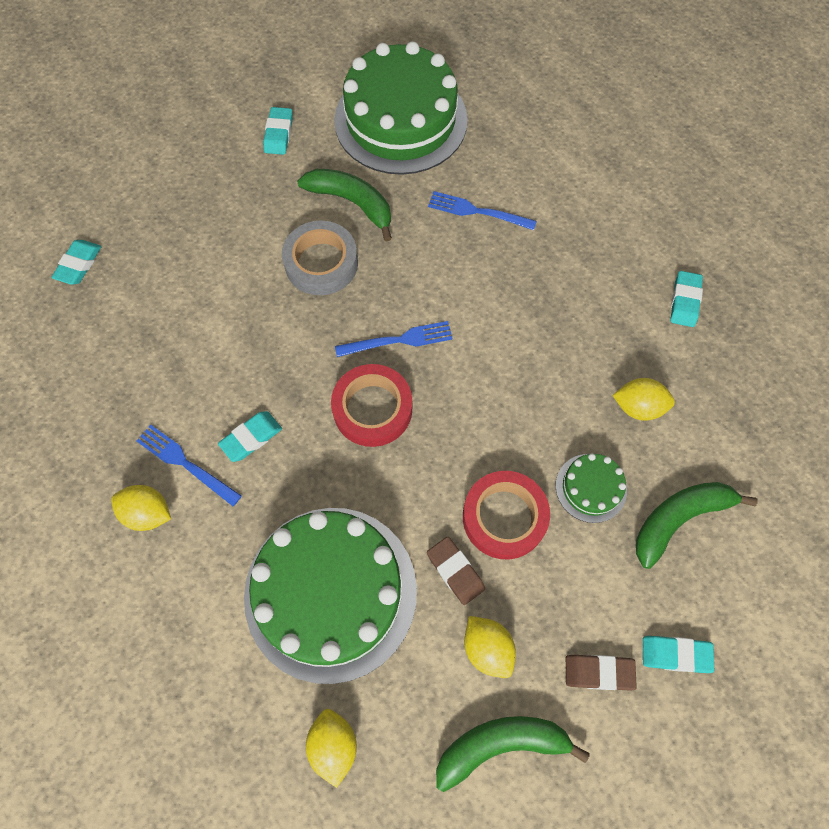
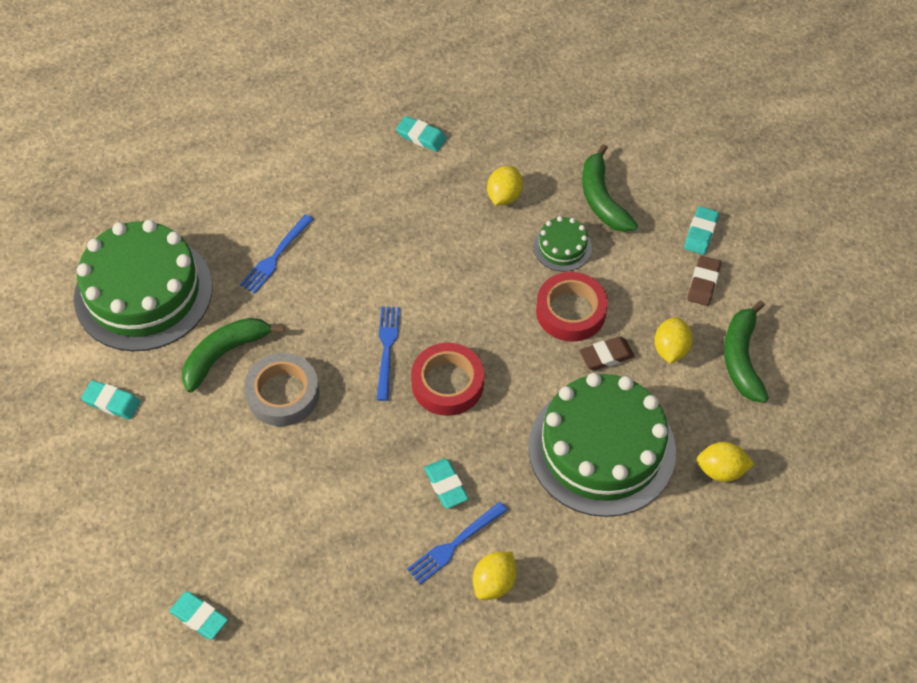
camera: 75 degrees left, 10 degrees down
yellow lemon [464,616,516,678] -> yellow lemon turned 60 degrees counterclockwise [654,317,693,364]

